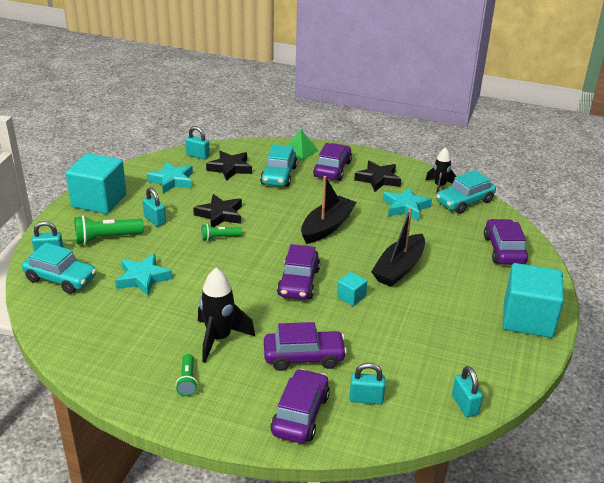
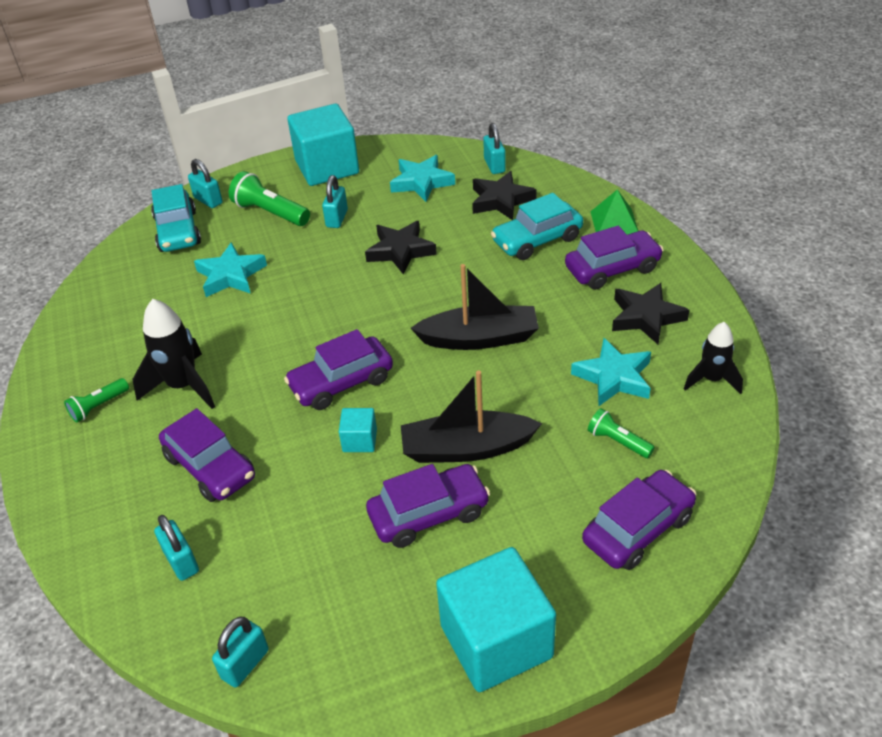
camera: 55 degrees right, 10 degrees up
green flashlight [201,224,242,241] -> green flashlight moved to [588,408,655,458]
purple car [270,369,330,443] -> purple car moved to [366,464,490,548]
turquoise car [436,170,496,214] -> none

